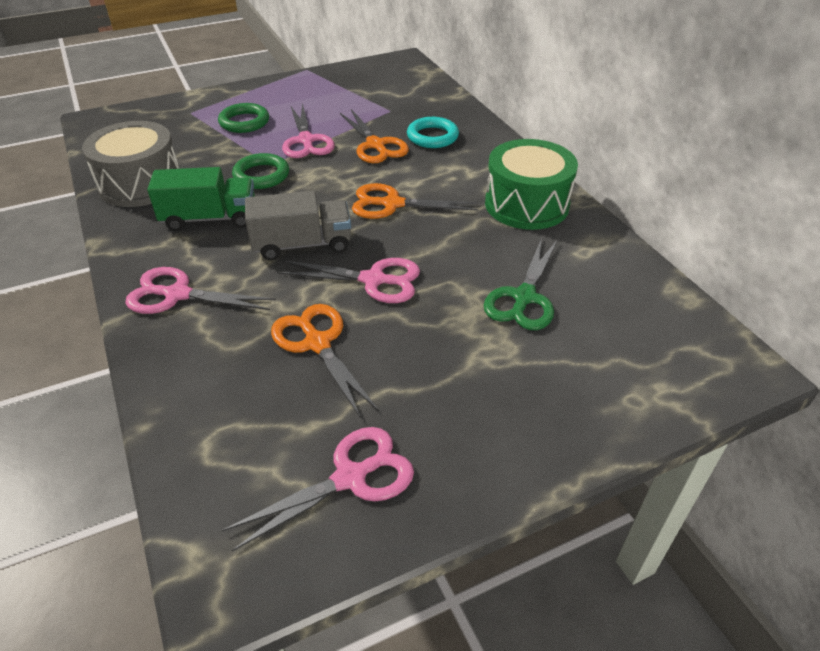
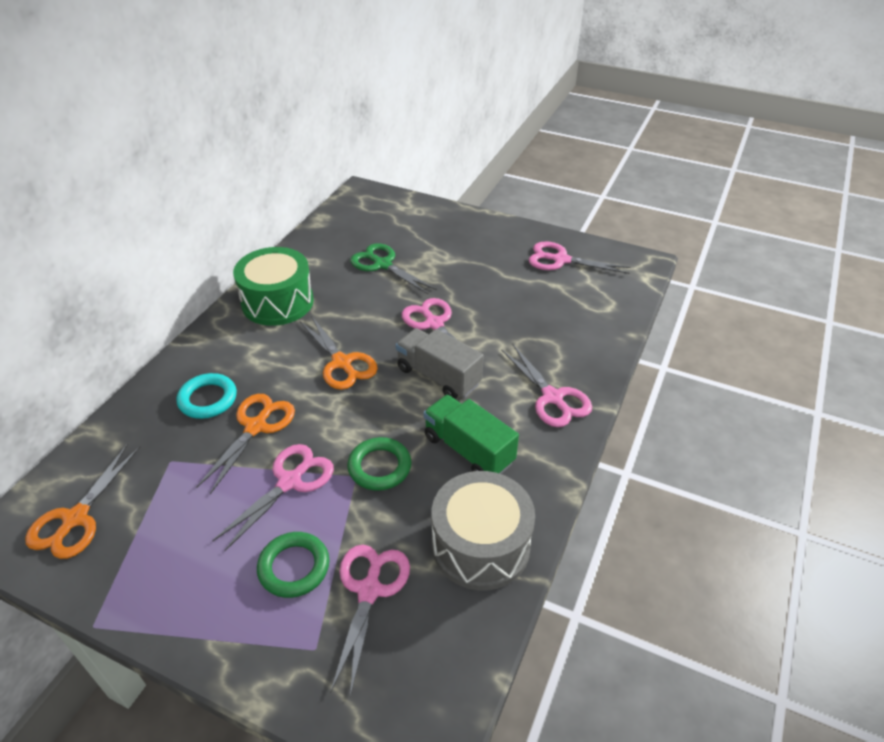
camera: 130 degrees left, 0 degrees up
orange scissors [271,304,379,418] -> orange scissors moved to [25,444,140,559]
green scissors [484,238,558,330] -> green scissors turned 120 degrees counterclockwise [350,243,437,294]
none -> pink scissors [330,545,410,697]

